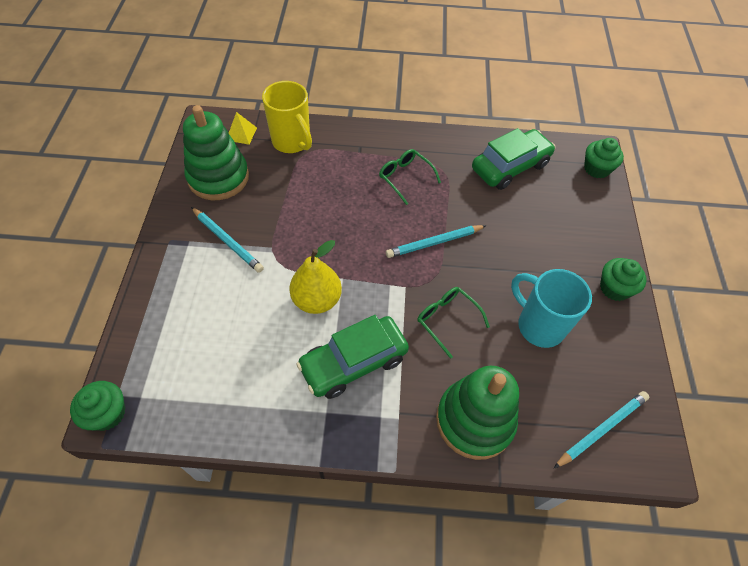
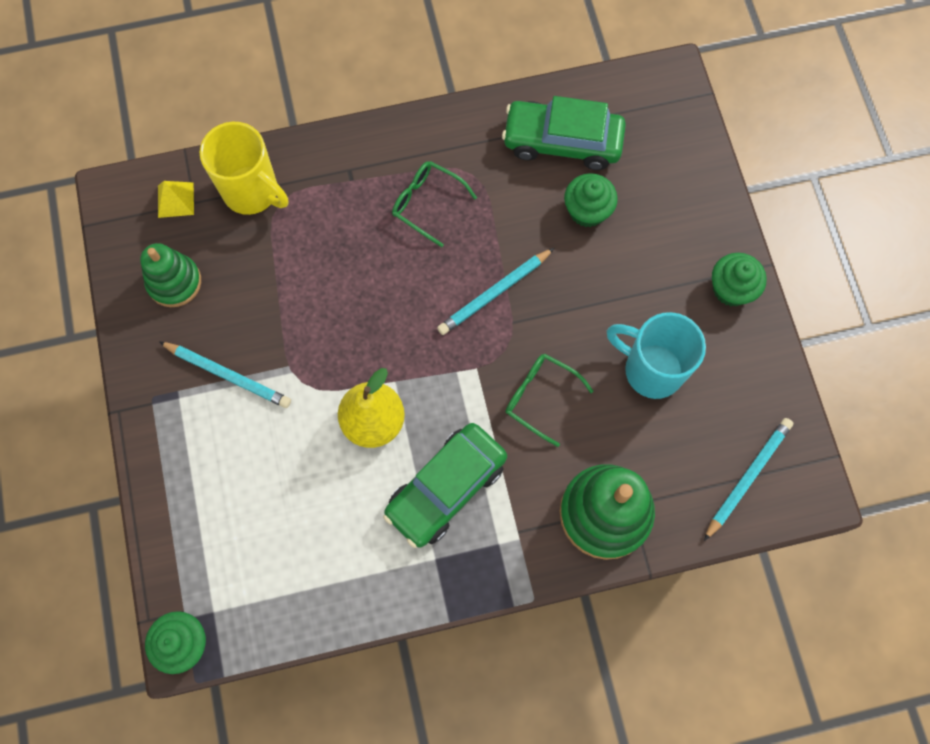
camera: 15 degrees left, 15 degrees up
green stacking toy [183,105,249,200] -> green stacking toy [140,243,201,307], size x0.63
green car [472,128,555,190] -> green car turned 120 degrees counterclockwise [502,96,626,170]
green cupcake [584,138,624,179] -> green cupcake moved to [564,173,618,227]

